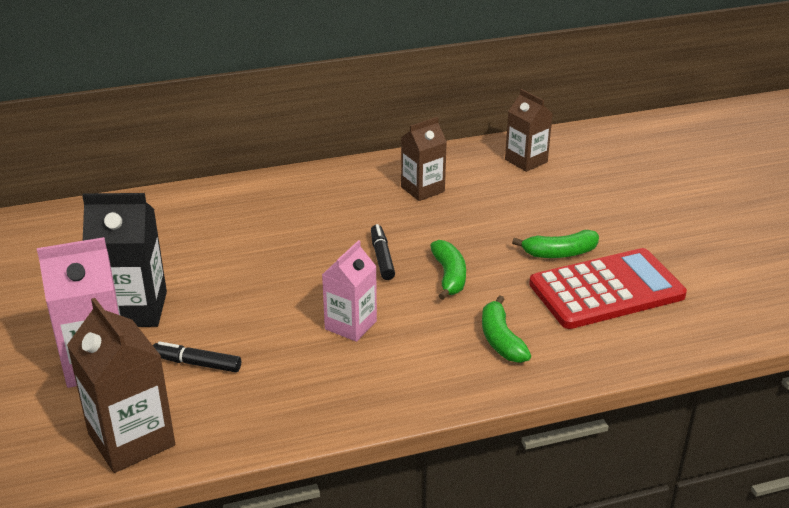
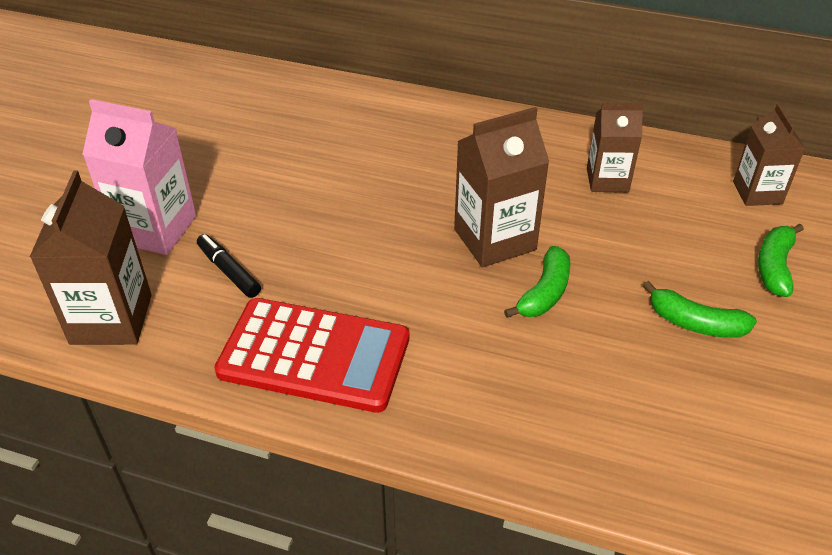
camera: 35 degrees right, 10 degrees up
black carton [82,193,167,327] -> none
pink carton [322,240,377,342] -> none
black marker [371,224,395,280] -> brown carton [454,107,549,267]
green banana [482,295,531,363] -> green banana moved to [758,224,804,297]
red calculator [529,248,687,329] -> red calculator moved to [214,298,409,413]

